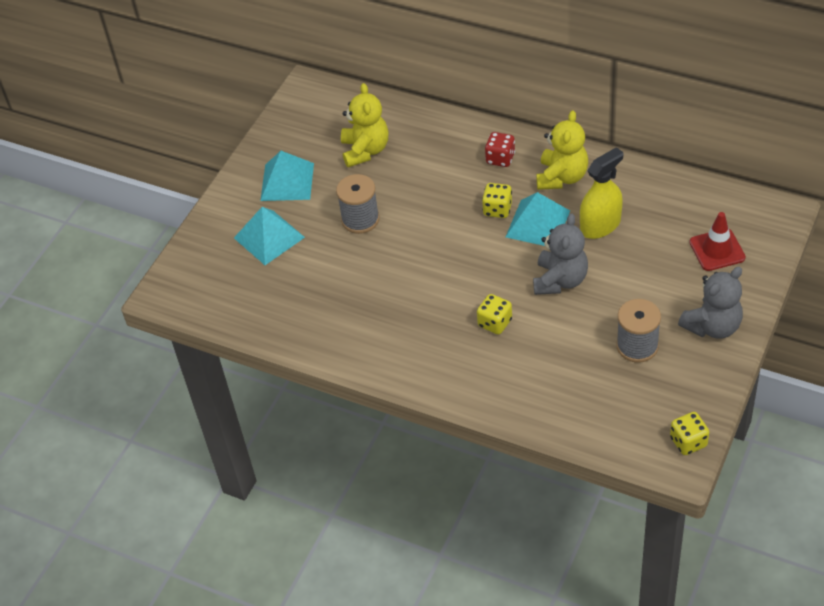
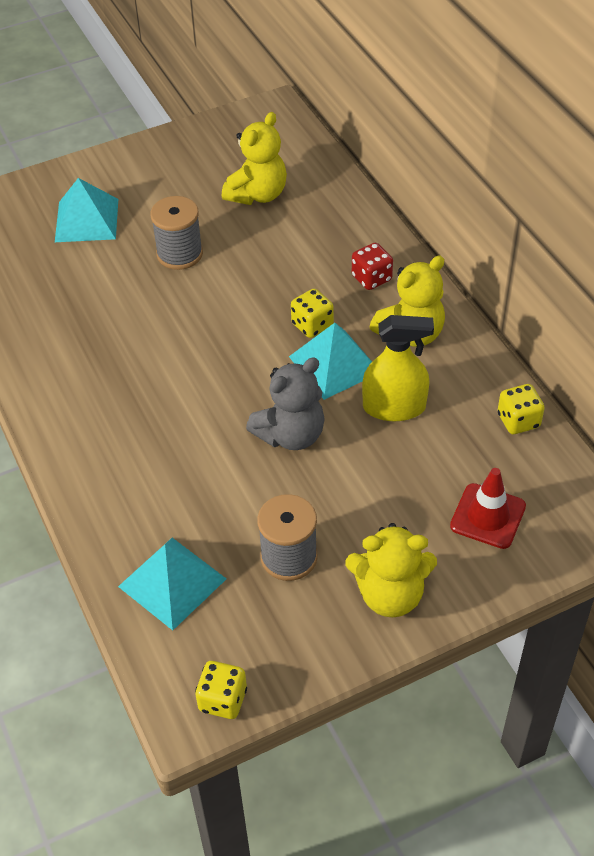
camera: 35 degrees right, 0 degrees up
turquoise pyramid [260,151,314,201] -> turquoise pyramid moved to [118,538,226,630]
yellow dice [477,294,512,335] -> yellow dice moved to [498,384,545,434]
grey teddy bear [678,267,743,339] -> yellow teddy bear [346,523,437,617]

